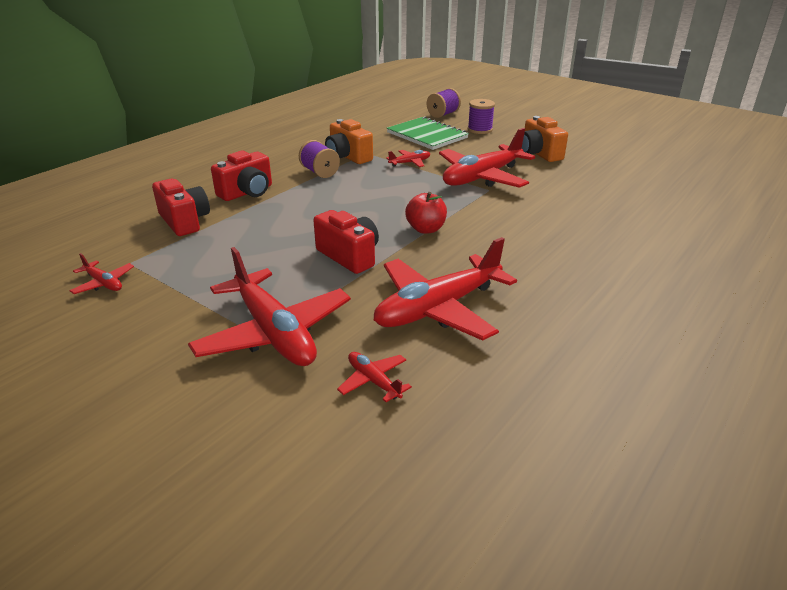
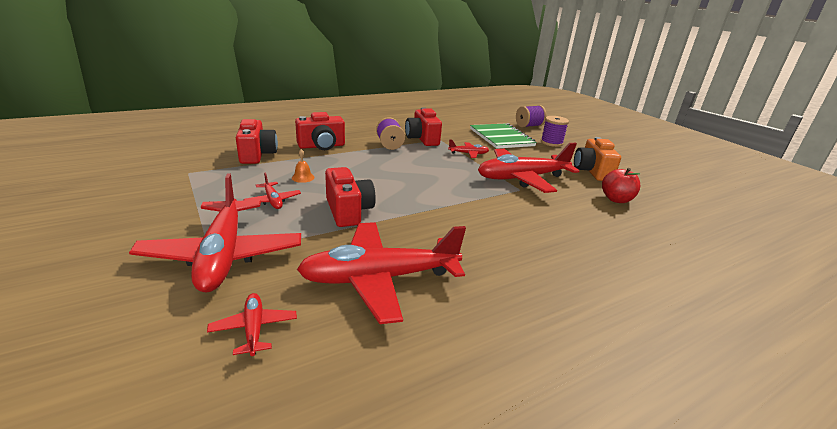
camera: 20 degrees right, 5 degrees down
red plane [70,253,134,294] -> red plane moved to [243,173,301,209]
orange camera [325,119,373,164] -> red camera [405,107,442,146]
red apple [405,192,447,234] -> red apple moved to [602,168,640,203]
none -> orange bell [292,149,314,183]

